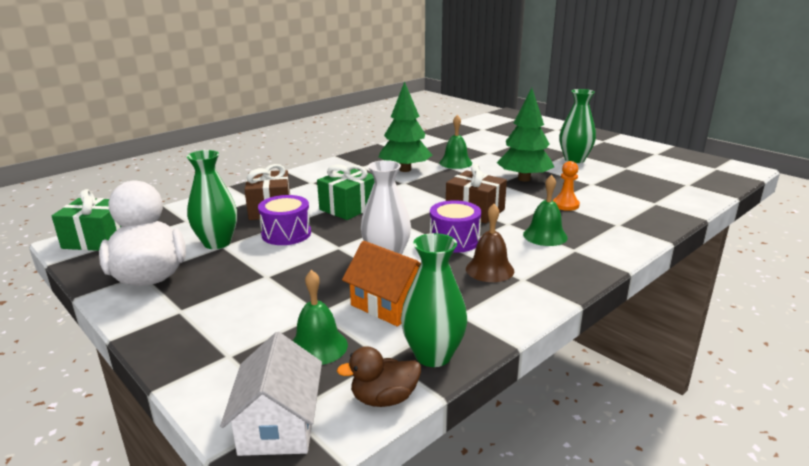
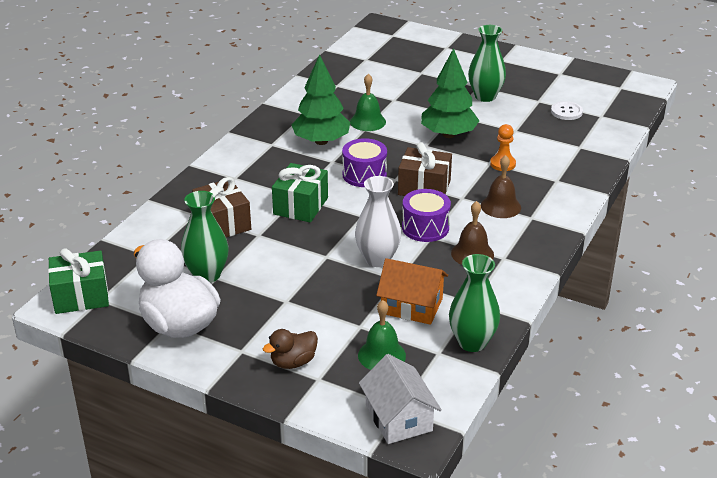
camera: 20 degrees left, 10 degrees up
purple drum [258,195,311,245] -> purple drum moved to [342,138,387,187]
brown duck [337,346,421,407] -> brown duck moved to [263,329,318,369]
green bell [523,175,568,246] -> brown bell [481,155,521,218]
none -> white button [551,101,583,120]

